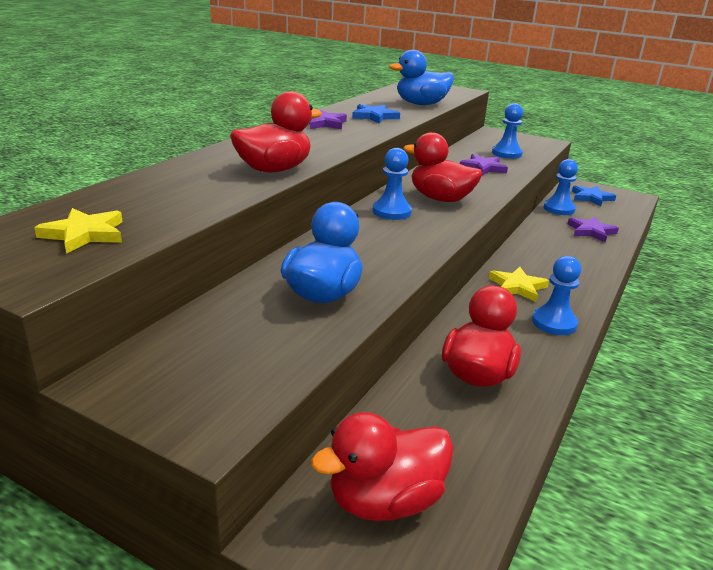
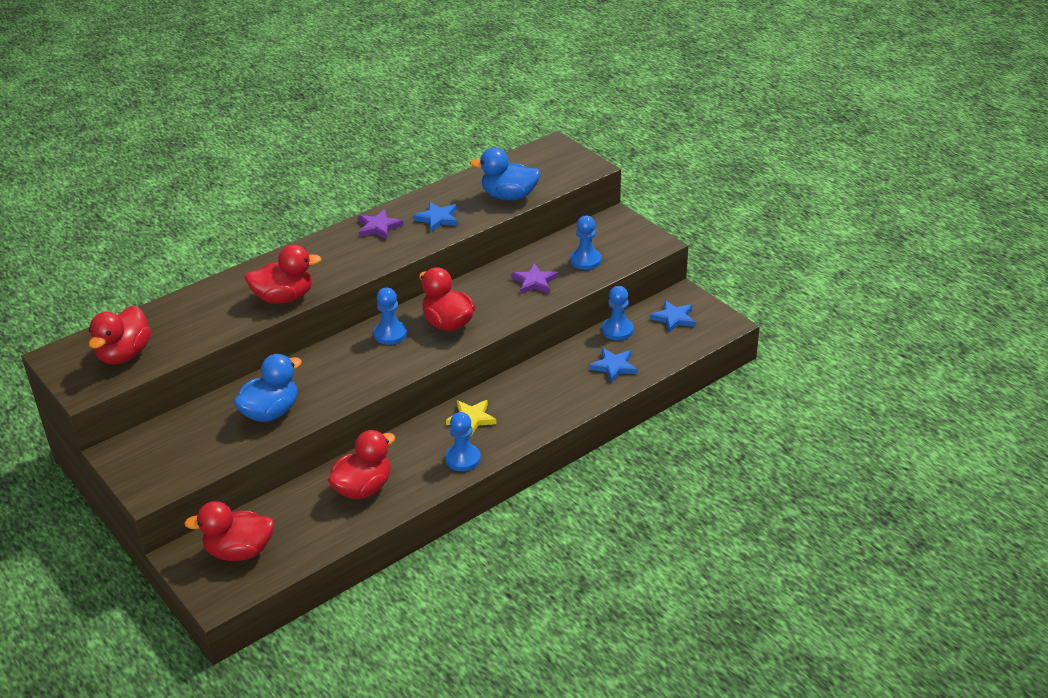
camera: 25 degrees right, 10 degrees up
yellow star [34,208,123,254] -> red duck [89,306,151,365]
purple star [568,217,619,243] -> blue star [589,348,638,383]

